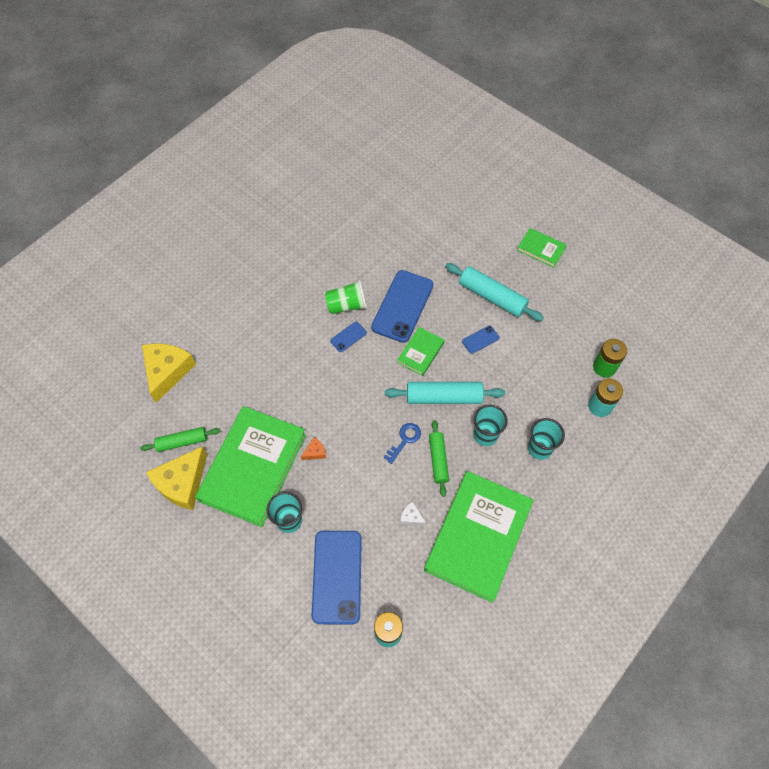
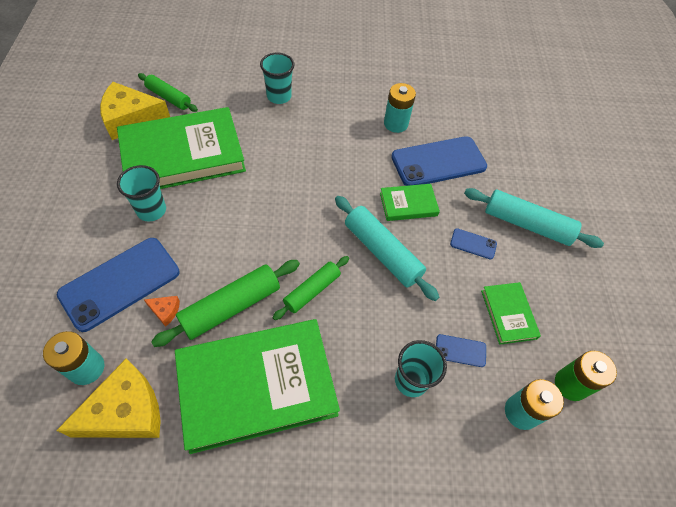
camera: 45 degrees right, 5 degrees down
yellow cheese [142,344,196,403] -> yellow cheese moved to [56,358,161,438]
orange cheese [301,437,326,460] -> orange cheese moved to [144,296,180,327]
green cup [325,280,367,314] -> turquoise battery [384,83,416,133]
blue phone [330,322,367,352] -> blue phone moved to [436,334,486,367]
blue key [384,423,421,464] -> none
white cheese [400,502,426,526] -> green rolling pin [151,260,300,347]
turquoise rolling pin [445,263,544,321] -> turquoise rolling pin turned 60 degrees counterclockwise [464,188,604,248]
turquoise cup [473,405,508,446] -> turquoise cup moved to [260,53,294,104]
green book [517,228,567,268] -> green book moved to [481,282,541,345]

